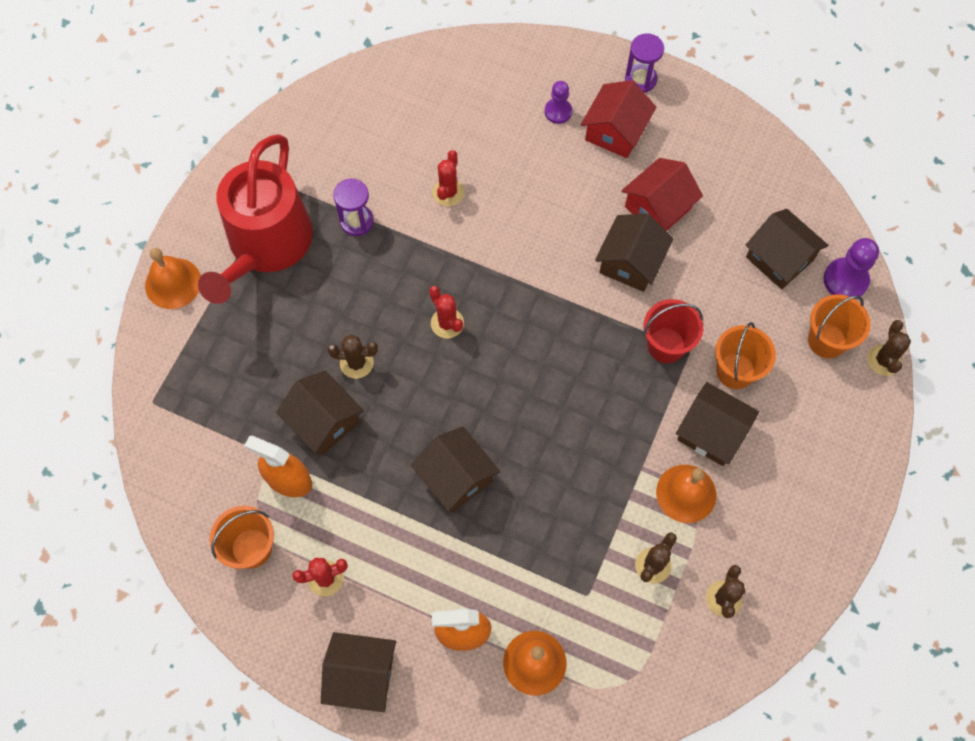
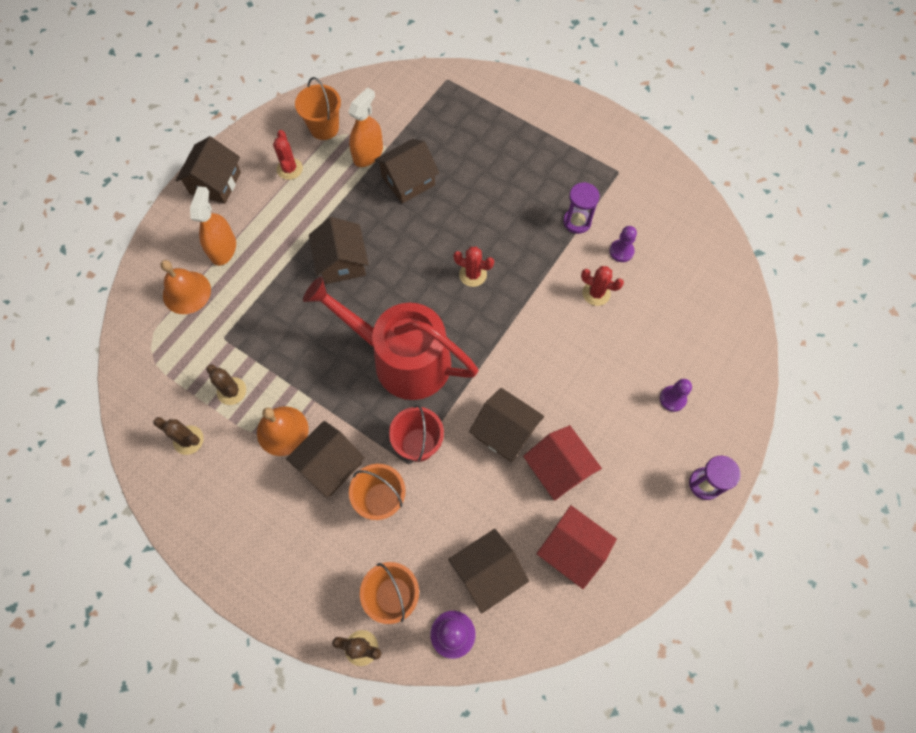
camera: 100 degrees right, 0 degrees up
orange bell [145,248,201,309] -> none
red watering can [198,134,313,304] -> red watering can moved to [303,277,479,400]
brown cactus [327,334,378,379] -> none
brown house [411,426,500,512] -> brown house turned 75 degrees counterclockwise [309,217,369,284]
red cactus [429,286,464,338] -> red cactus turned 45 degrees clockwise [453,247,494,287]
red house [581,80,656,158] -> red house moved to [536,505,617,589]
none -> purple pawn [609,226,637,262]

